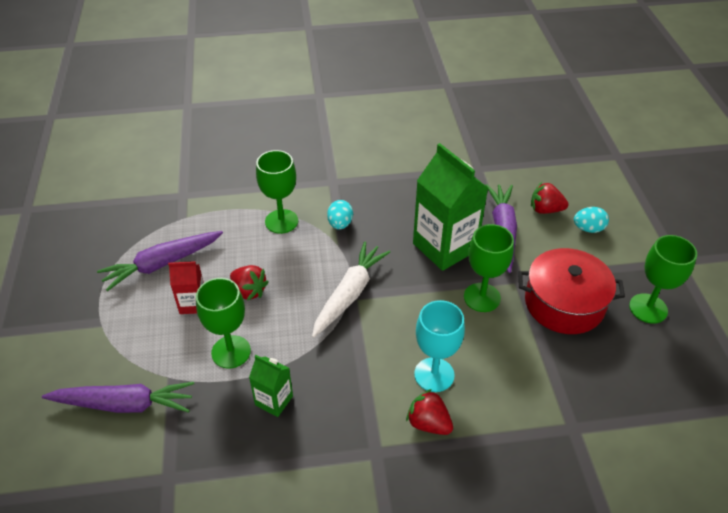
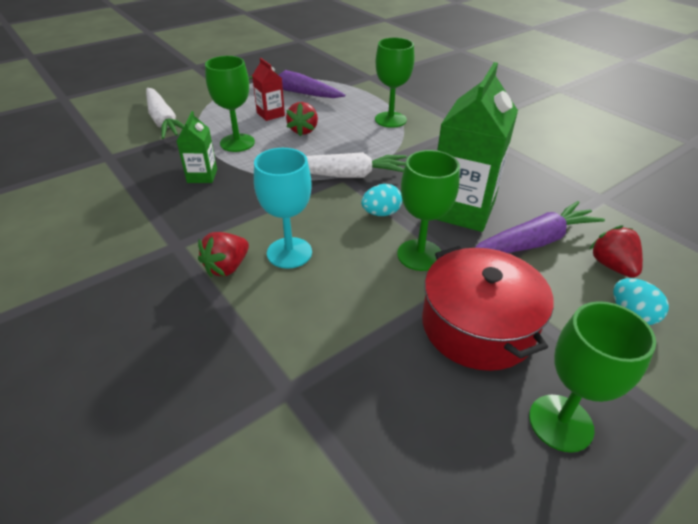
camera: 60 degrees right, 5 degrees down
purple carrot [42,382,194,413] -> white carrot [146,88,185,139]
turquoise egg [327,200,353,229] -> turquoise egg moved to [361,184,402,216]
red strawberry [406,389,453,435] -> red strawberry turned 150 degrees counterclockwise [198,232,249,277]

